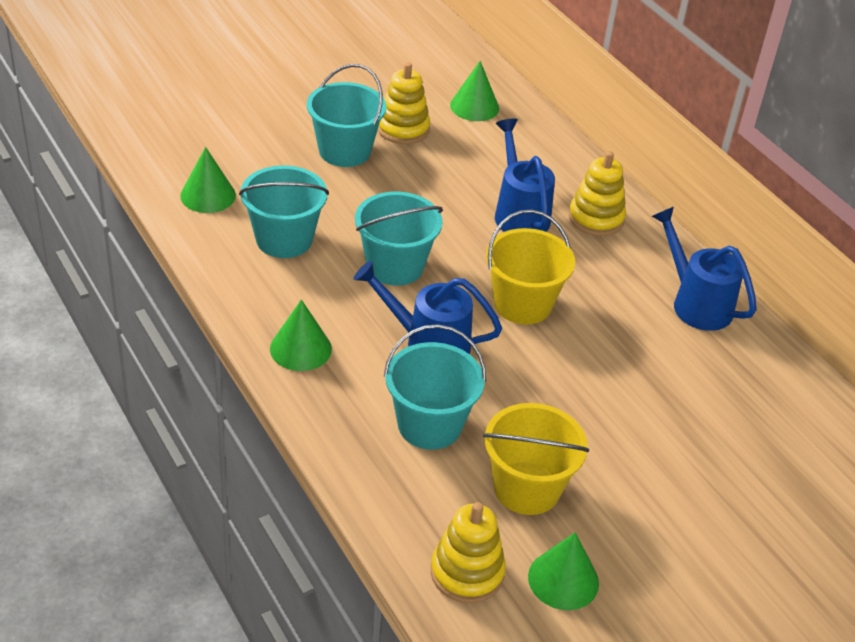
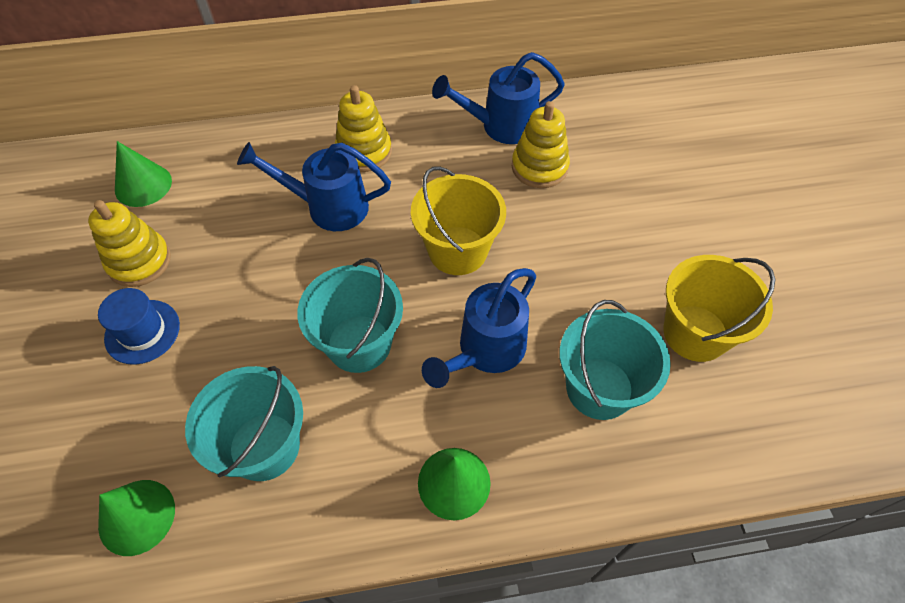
camera: 65 degrees left, 15 degrees up
turquoise bucket [307,64,386,167] -> blue hat [98,288,180,365]
yellow stacking toy [431,502,506,603] -> yellow stacking toy moved to [512,101,570,188]
green cone [528,532,599,610] -> none

